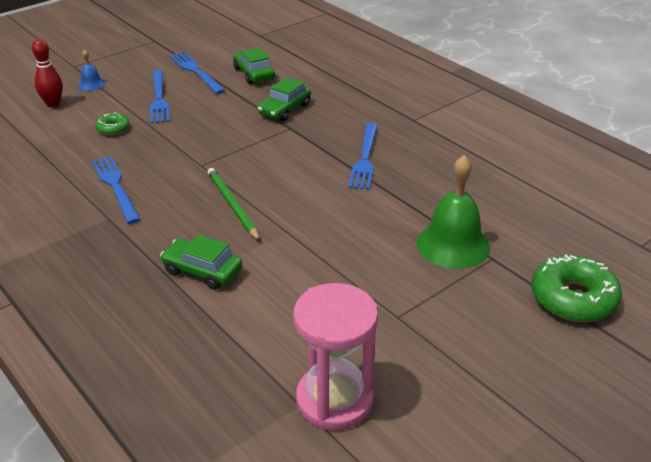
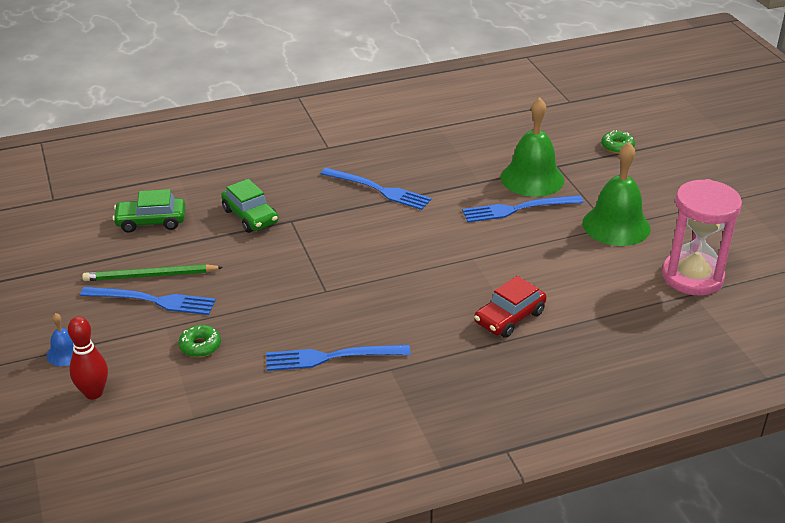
camera: 70 degrees left, 0 degrees up
green car [160,235,242,290] -> red car [474,276,547,338]
blue fork [170,52,225,94] -> blue fork moved to [462,195,583,222]
green pencil [208,168,260,241] -> green pencil moved to [82,264,223,281]
green donut [532,255,622,322] -> green donut [601,130,635,154], size x0.50
none -> green bell [582,142,650,246]

